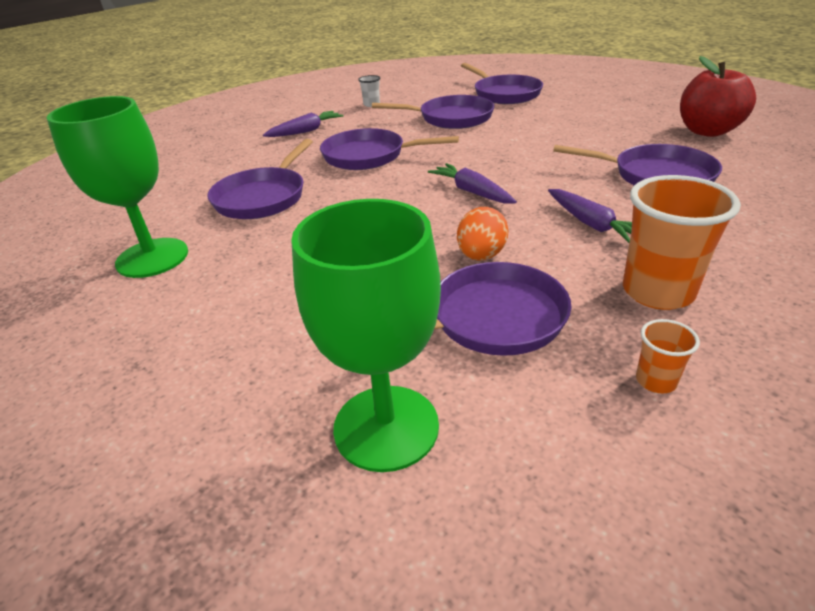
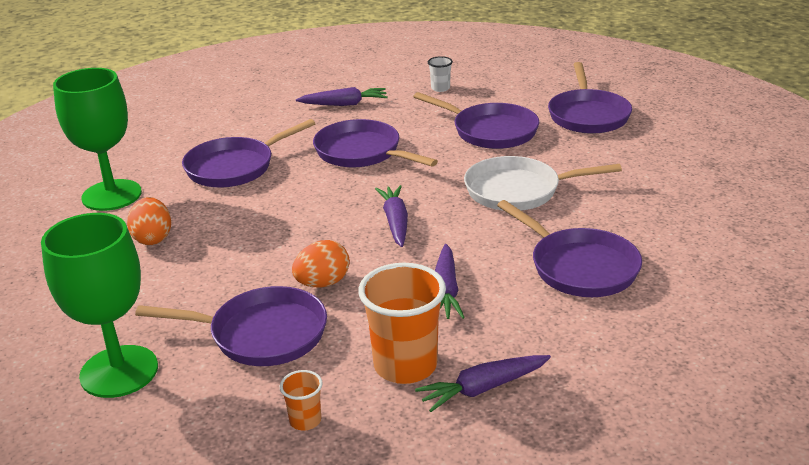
camera: 30 degrees right, 5 degrees down
red apple [680,56,756,137] -> none
none -> orange egg [127,197,171,245]
none -> purple carrot [415,355,551,412]
none -> white pan [464,156,622,211]

